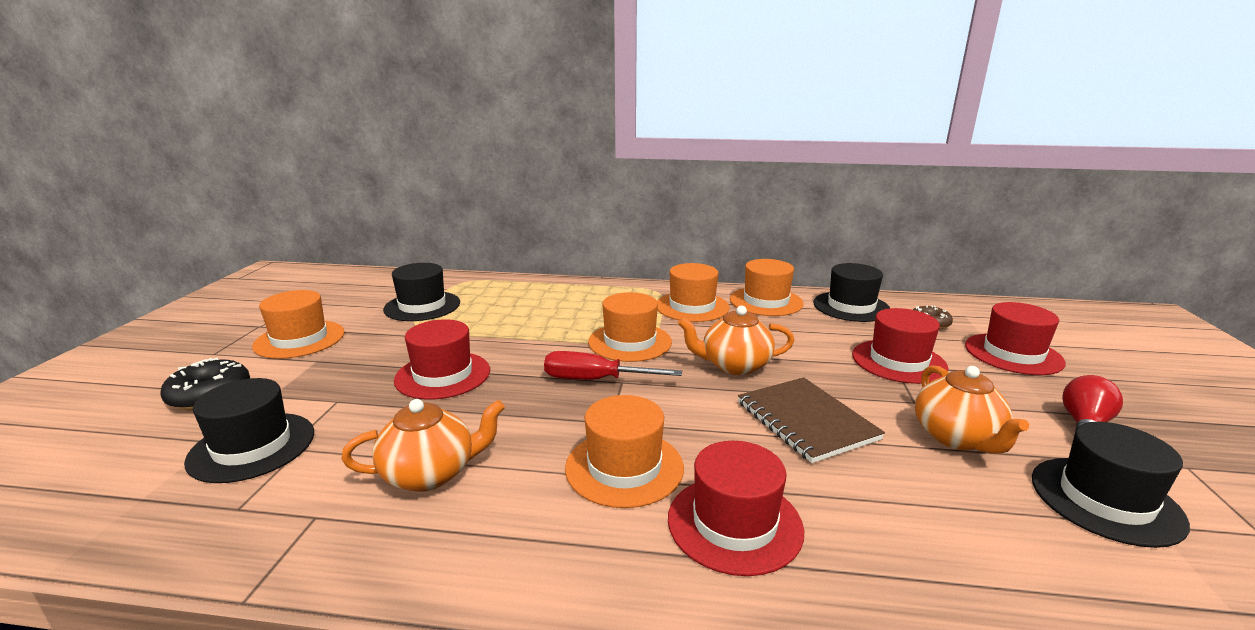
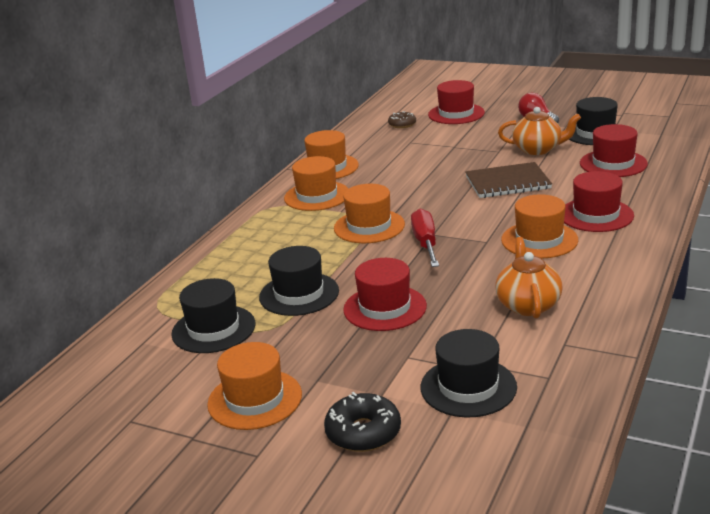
camera: 70 degrees left, 5 degrees up
red screwdriver [544,351,682,380] -> red screwdriver turned 150 degrees clockwise [411,209,439,267]
orange teapot [678,305,794,375] -> none
black hat [813,263,890,322] -> black hat moved to [259,246,339,316]
red hat [852,308,949,384] -> red hat moved to [580,124,648,177]

